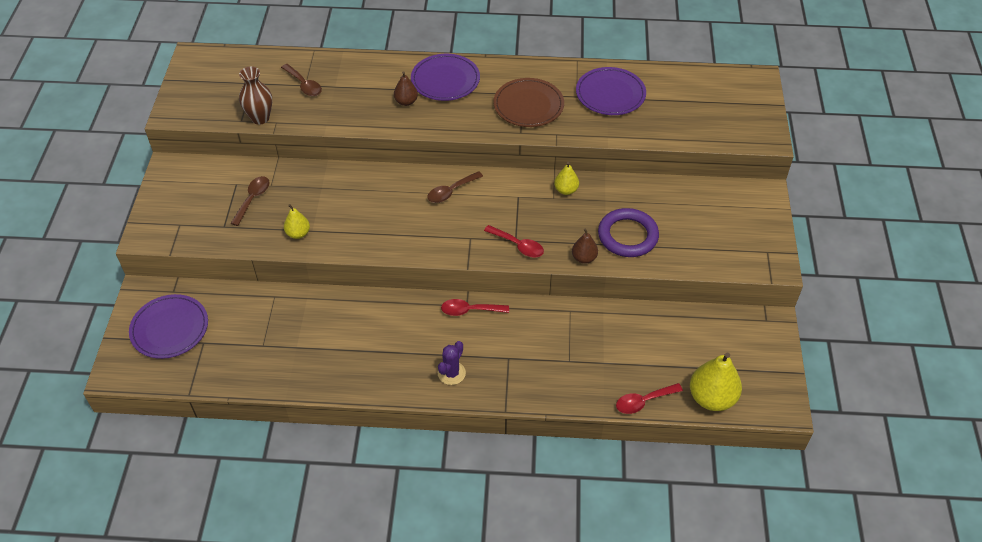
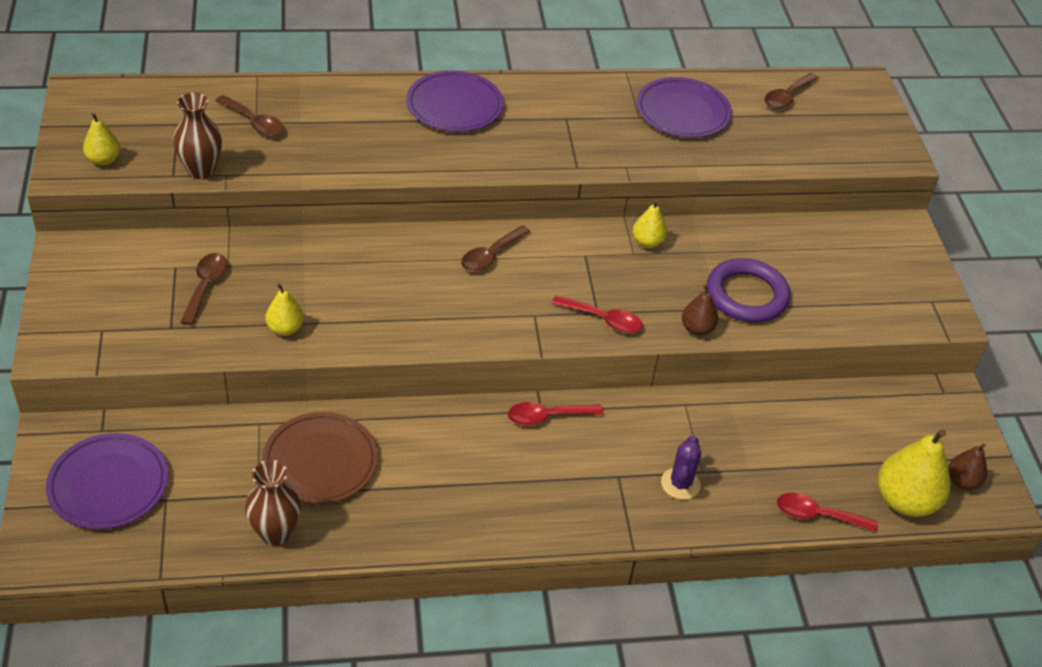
camera: 15 degrees left, 5 degrees down
brown pear [394,71,418,106] -> brown pear moved to [948,443,987,490]
purple cactus [438,341,466,385] -> purple cactus moved to [661,435,701,500]
brown plate [493,78,564,127] -> brown plate moved to [262,412,378,504]
red spoon [616,383,683,414] -> red spoon turned 45 degrees clockwise [777,493,877,532]
none -> yellow pear [83,113,121,166]
none -> brown vase [245,460,301,546]
none -> brown spoon [765,73,819,109]

